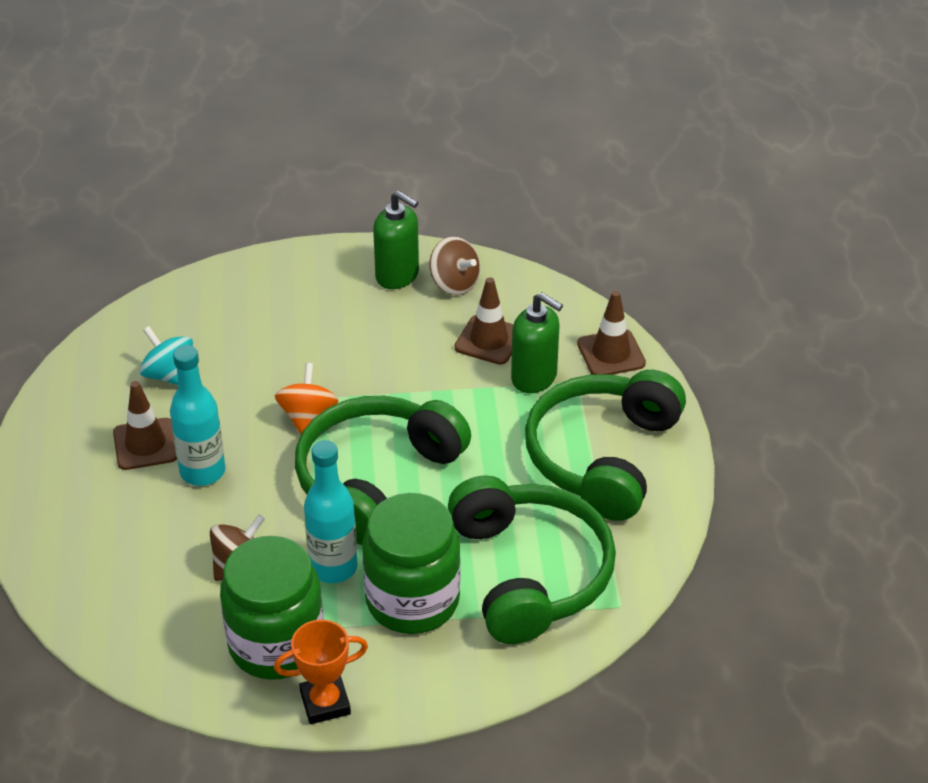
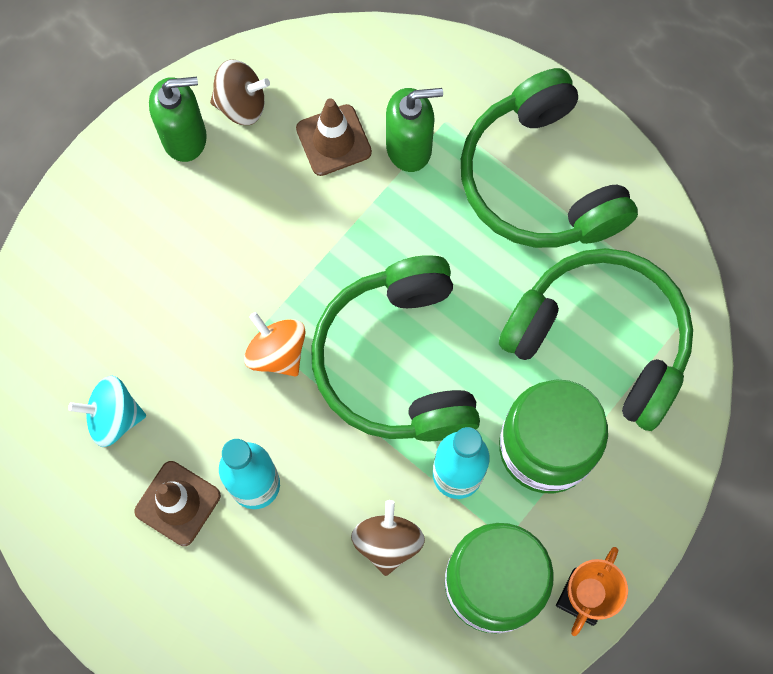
camera: 45 degrees left, 30 degrees up
brown traffic cone [577,291,646,375] -> none

